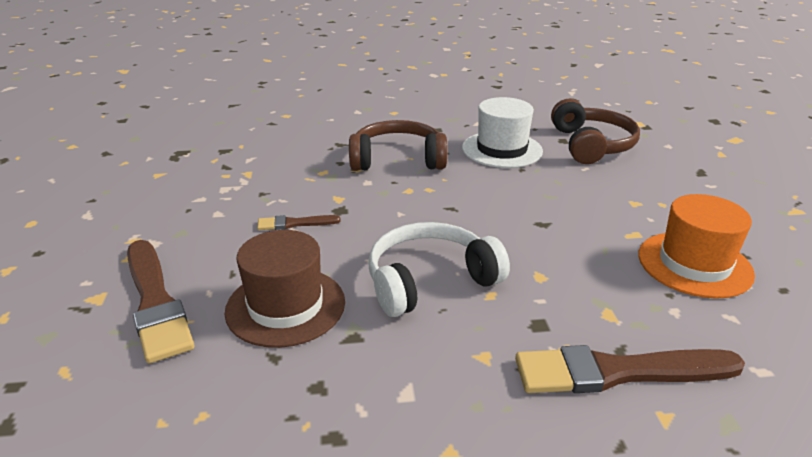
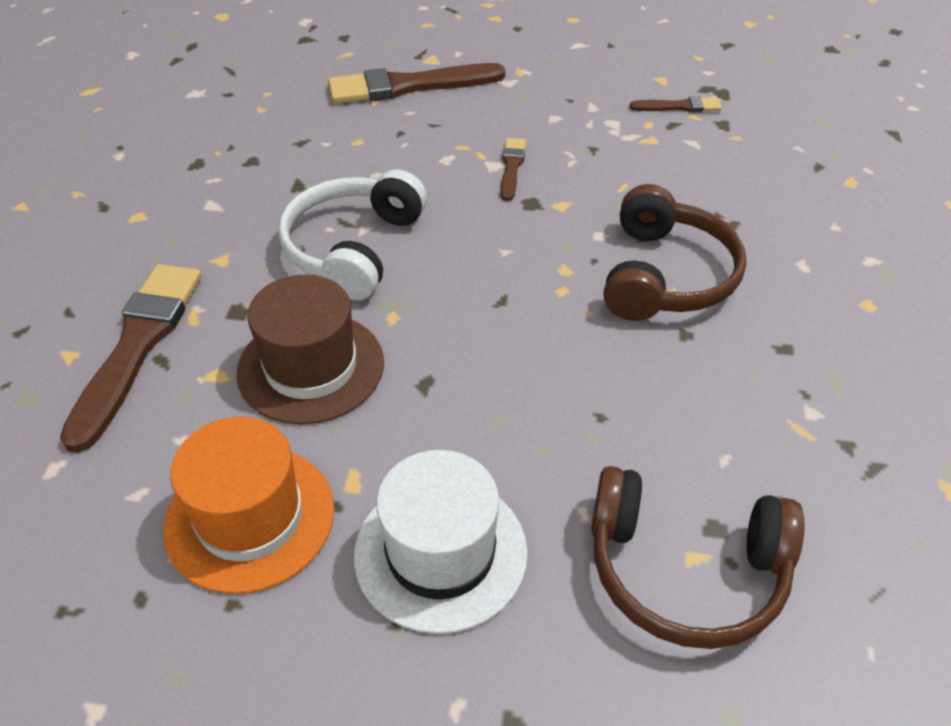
camera: 105 degrees right, 15 degrees up
brown hat [225,230,345,348] -> brown hat moved to [236,275,384,424]
white headphones [369,222,510,317] -> white headphones turned 150 degrees counterclockwise [278,169,427,301]
white hat [462,97,543,168] -> white hat moved to [354,450,528,634]
none -> brown brush [630,96,722,112]

